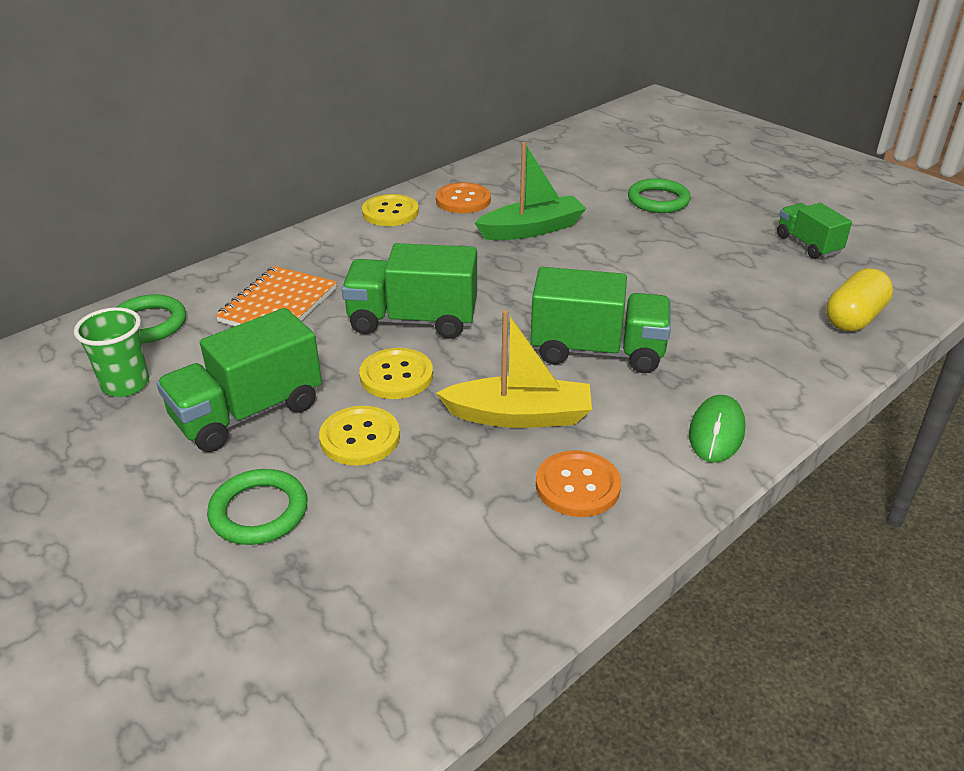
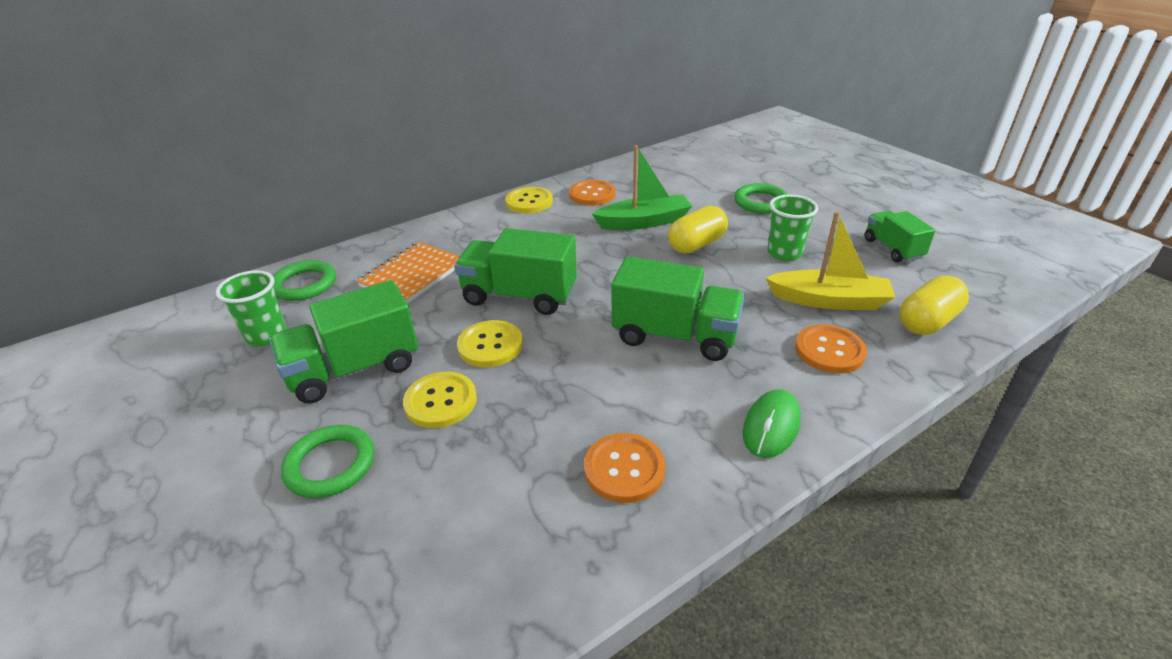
camera: 10 degrees right, 0 degrees up
yellow boat [436,310,592,428] -> yellow boat moved to [766,211,895,310]
none -> yellow capsule [668,205,728,253]
none -> green cup [767,194,818,261]
none -> orange button [795,324,867,373]

